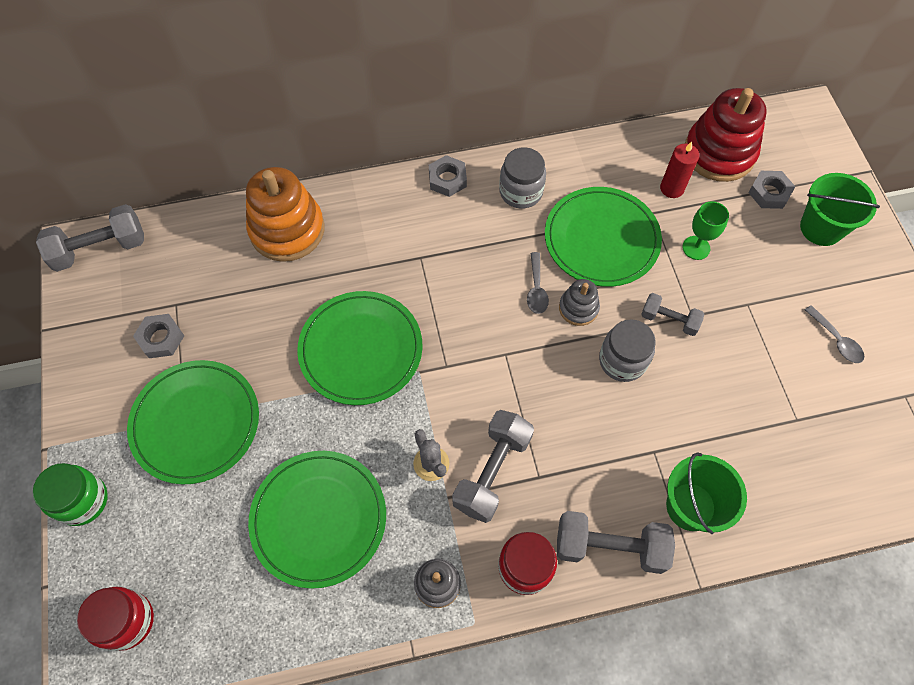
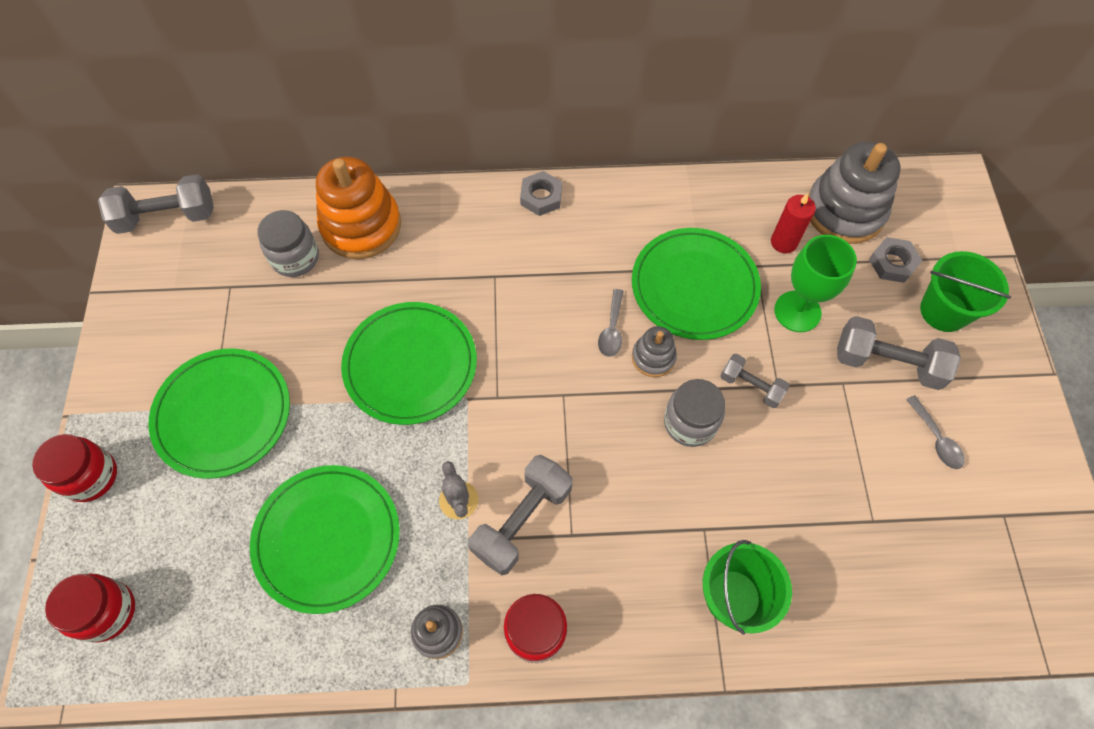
camera: 10 degrees right, 0 degrees up
green jar [33,463,108,526] -> red jar [32,434,117,502]
grey nut [133,314,184,358] -> none
grey jar [499,147,546,209] -> grey jar moved to [257,210,319,277]
grey dumbbell [557,511,675,574] -> grey dumbbell moved to [837,316,961,390]
green goblet [682,201,729,260] -> green goblet [774,235,857,332], size x1.51
red stacking toy [685,88,767,182] -> grey stacking toy [808,142,901,244]

